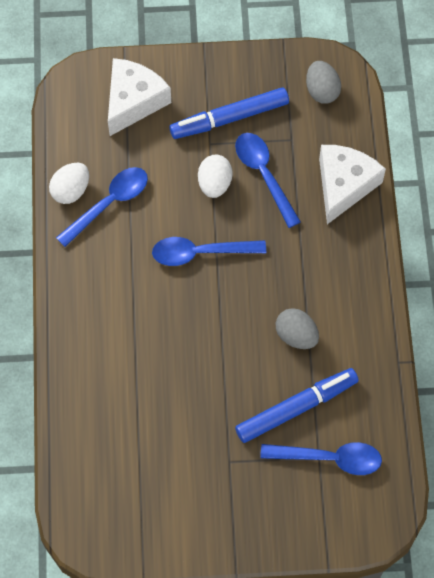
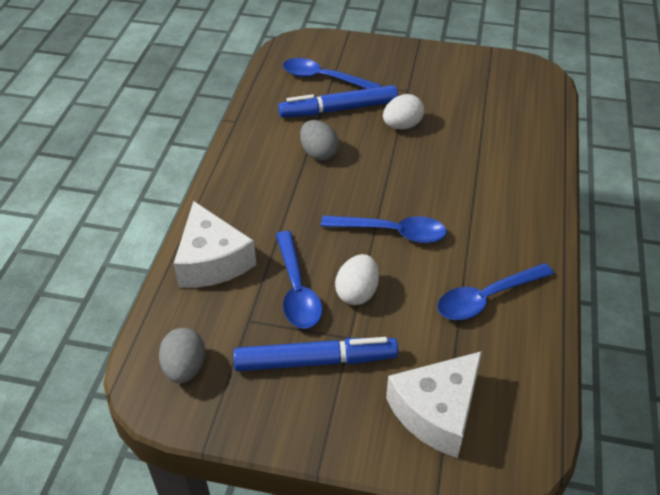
camera: 165 degrees left, 20 degrees down
white egg [49,163,89,204] -> white egg moved to [383,94,424,129]
white cheese [319,145,386,224] -> white cheese turned 60 degrees counterclockwise [174,201,256,288]

